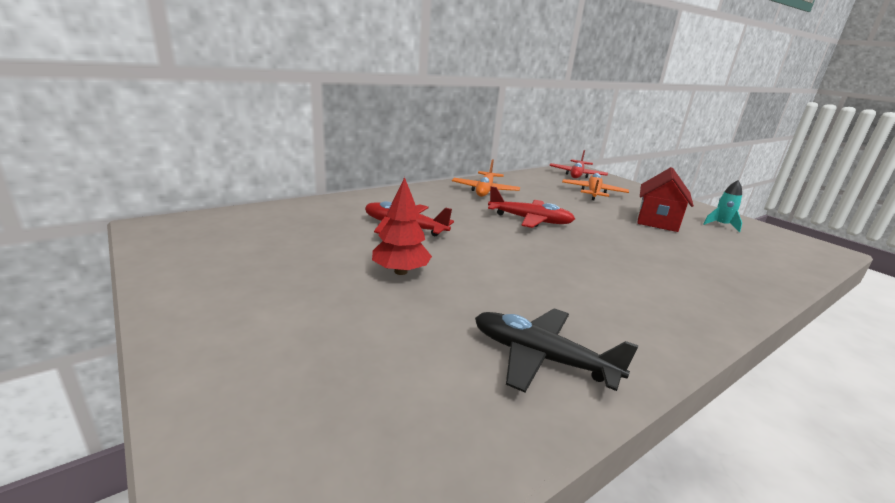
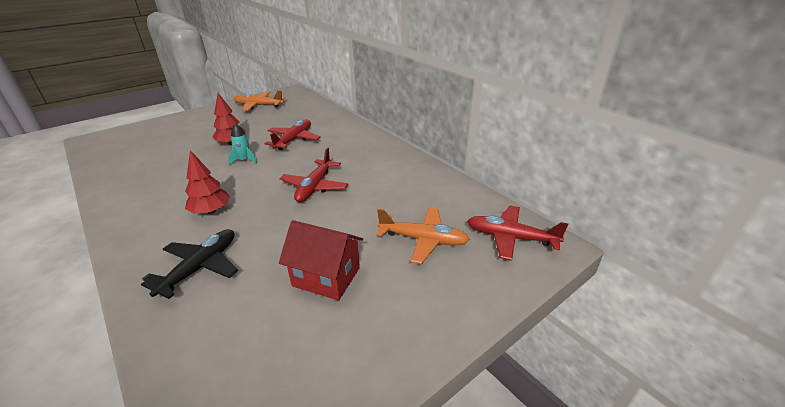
camera: 90 degrees right, 10 degrees up
orange plane [452,159,520,197] -> orange plane moved to [234,90,285,111]
black plane [475,308,638,392] -> black plane moved to [141,229,238,299]
turquoise rocket [704,180,742,232] -> turquoise rocket moved to [228,123,257,165]
none -> red tree [185,150,230,214]

